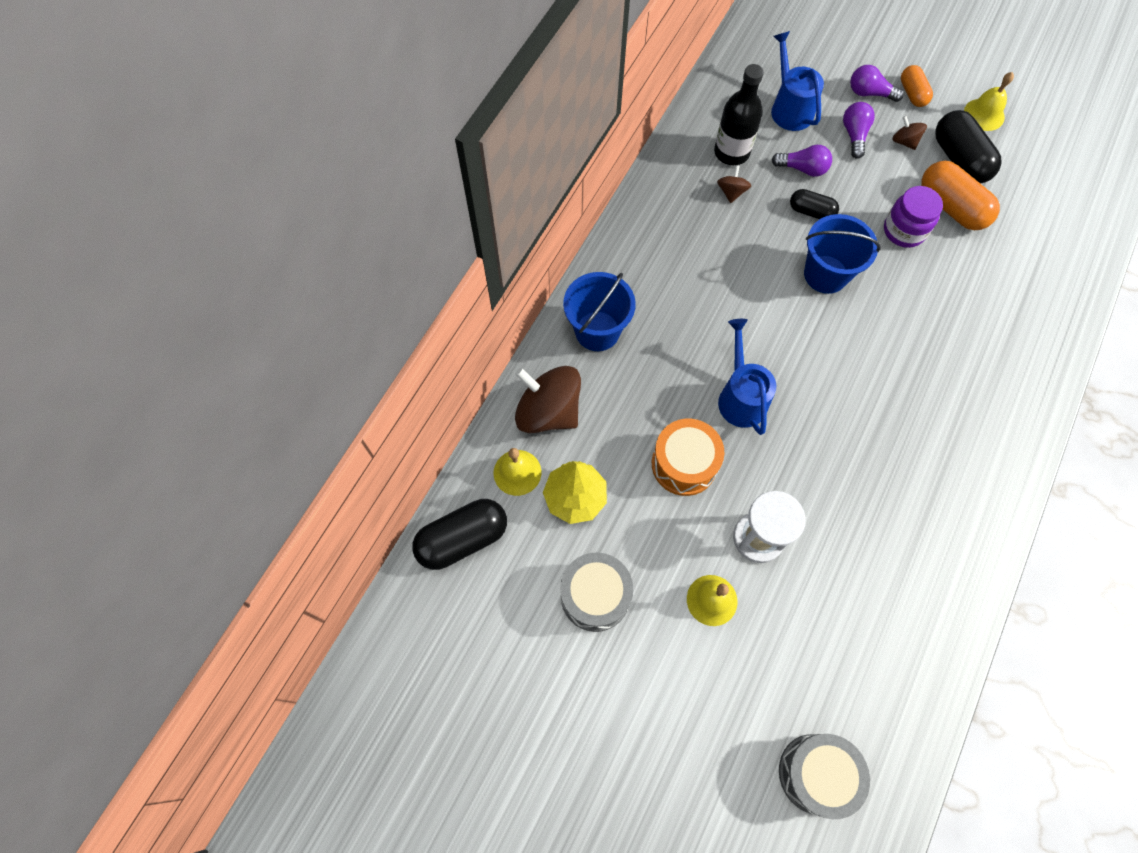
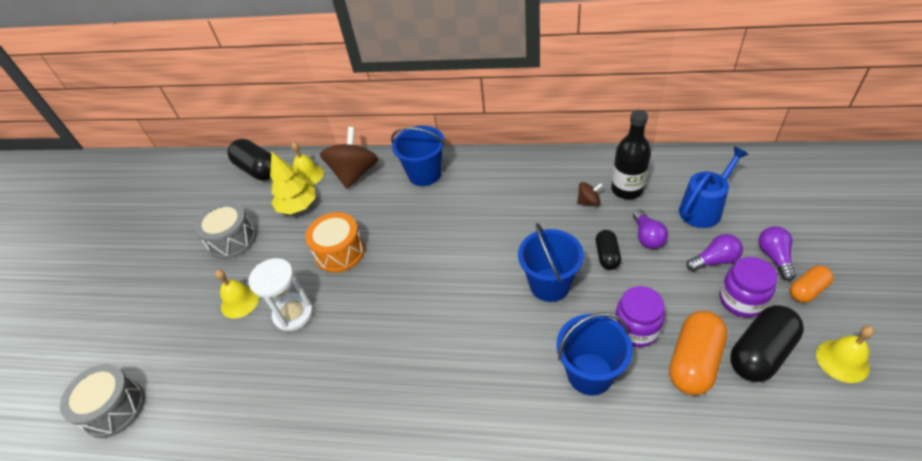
camera: 75 degrees right, 20 degrees down
blue watering can [718,319,776,435] -> none
brown spinning top [892,116,927,150] -> purple jar [719,257,777,317]
none -> blue bucket [557,313,633,396]

